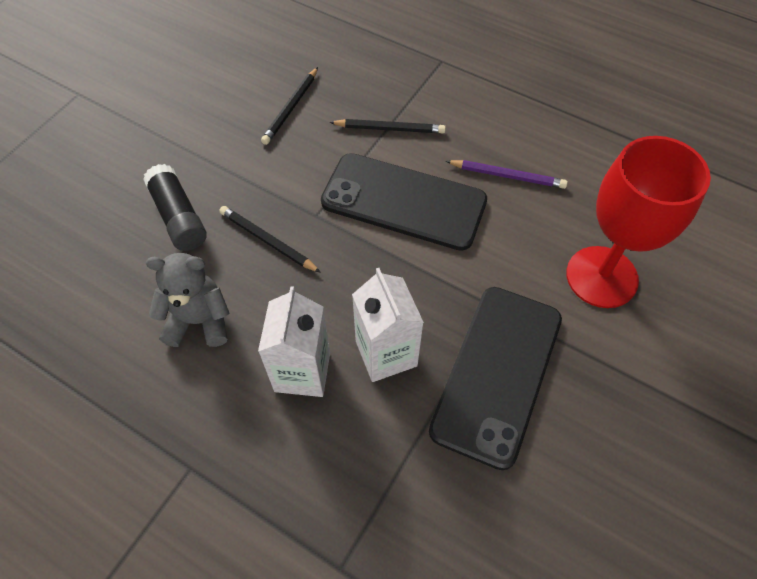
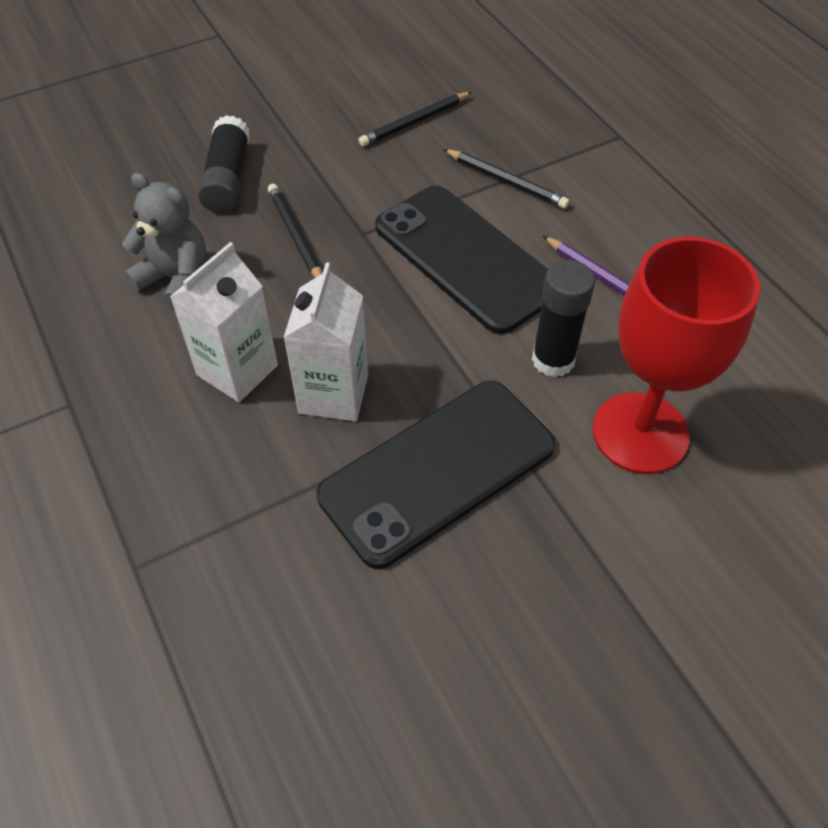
camera: 30 degrees right, 5 degrees down
none -> black glue stick [532,260,595,377]

